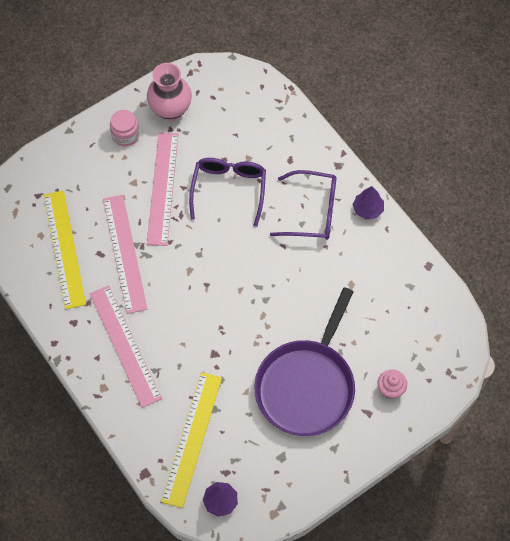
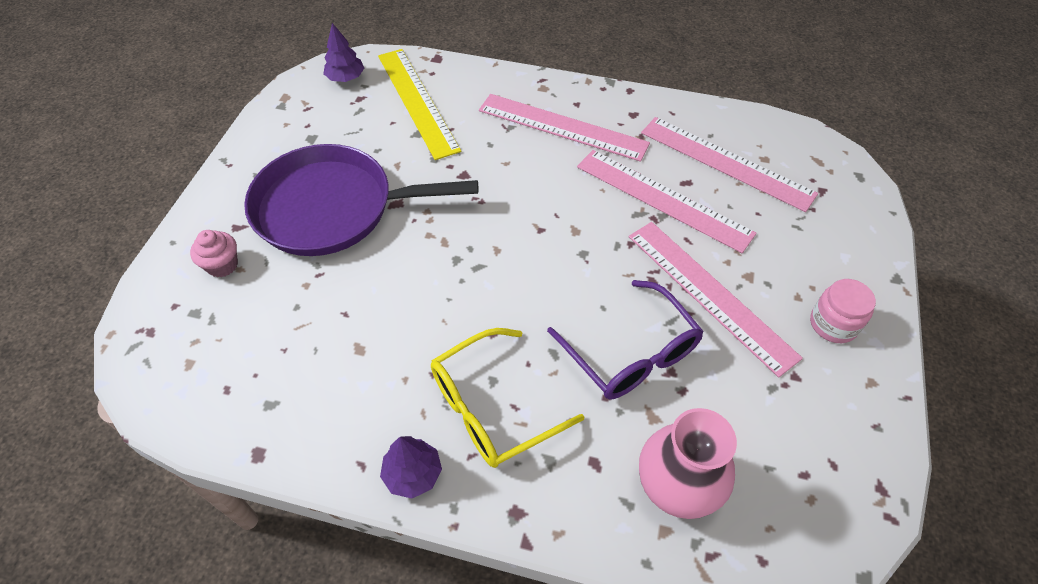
camera: 140 degrees right, 10 degrees down
yellow ruler [44,191,86,309] -> pink ruler [641,117,818,212]
pink vase [147,63,192,121] -> pink vase moved to [639,408,737,519]
purple pan [254,287,355,436] -> purple pan turned 75 degrees counterclockwise [244,144,478,256]
purple glasses [270,170,337,240] -> yellow glasses [431,328,585,468]

